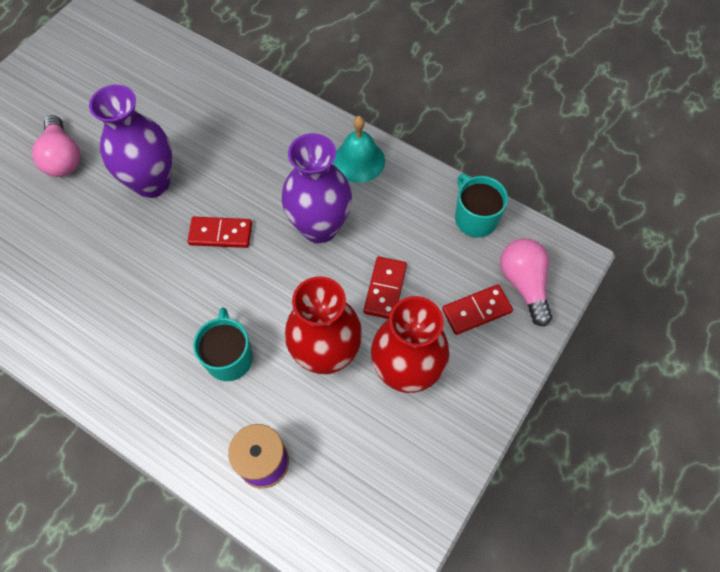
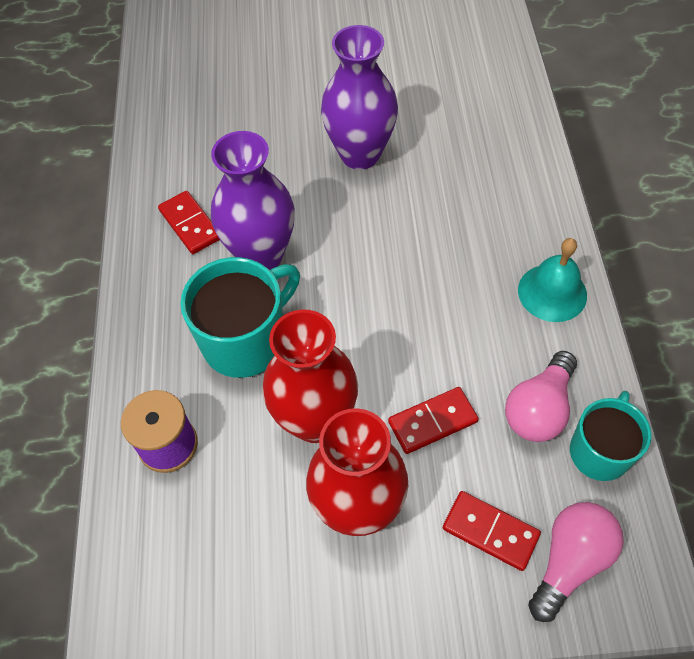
camera: 55 degrees right, 5 degrees down
pink light bulb [32,115,80,177] -> pink light bulb moved to [505,351,577,442]
red domino [187,217,252,248] -> red domino moved to [158,191,220,254]
turquoise mug [193,307,253,381] -> turquoise mug [180,257,300,378], size x1.52
purple vase [282,133,352,244] -> purple vase moved to [211,131,295,270]

